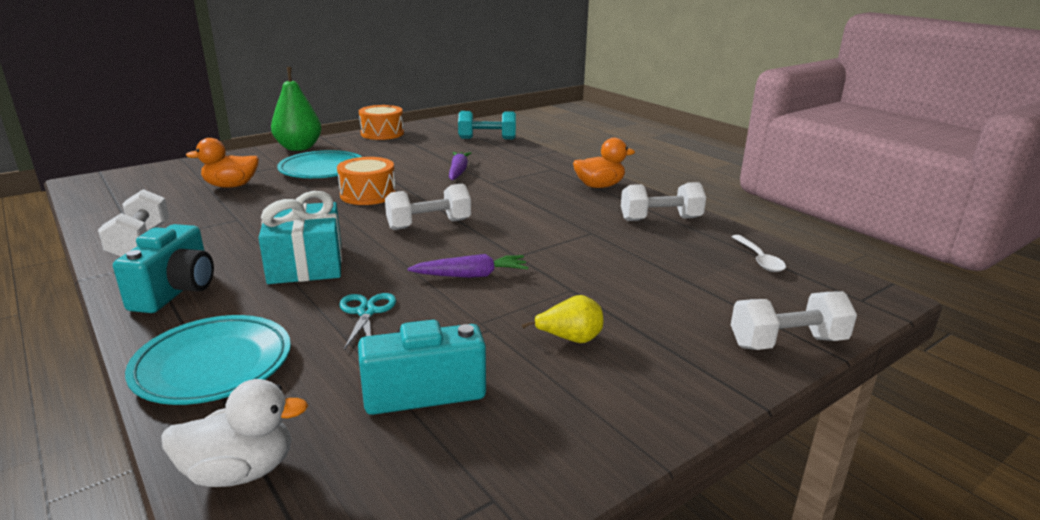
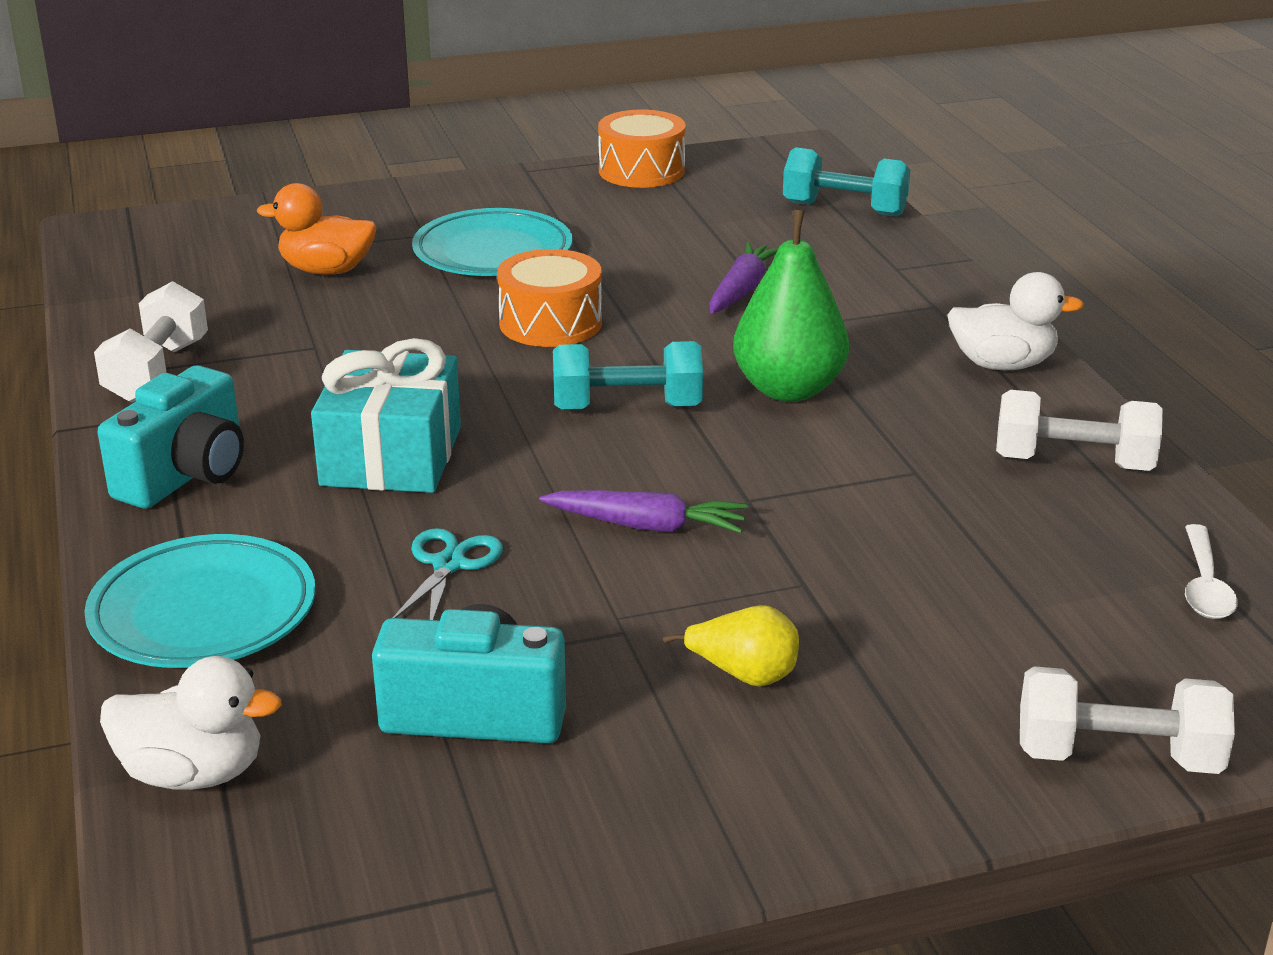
camera: 20 degrees right, 5 degrees up
green pear [271,67,321,151] -> green pear moved to [733,210,849,402]
white dumbbell [385,183,471,230] -> turquoise dumbbell [553,341,703,410]
orange duck [573,138,635,188] -> white duck [947,272,1084,370]

